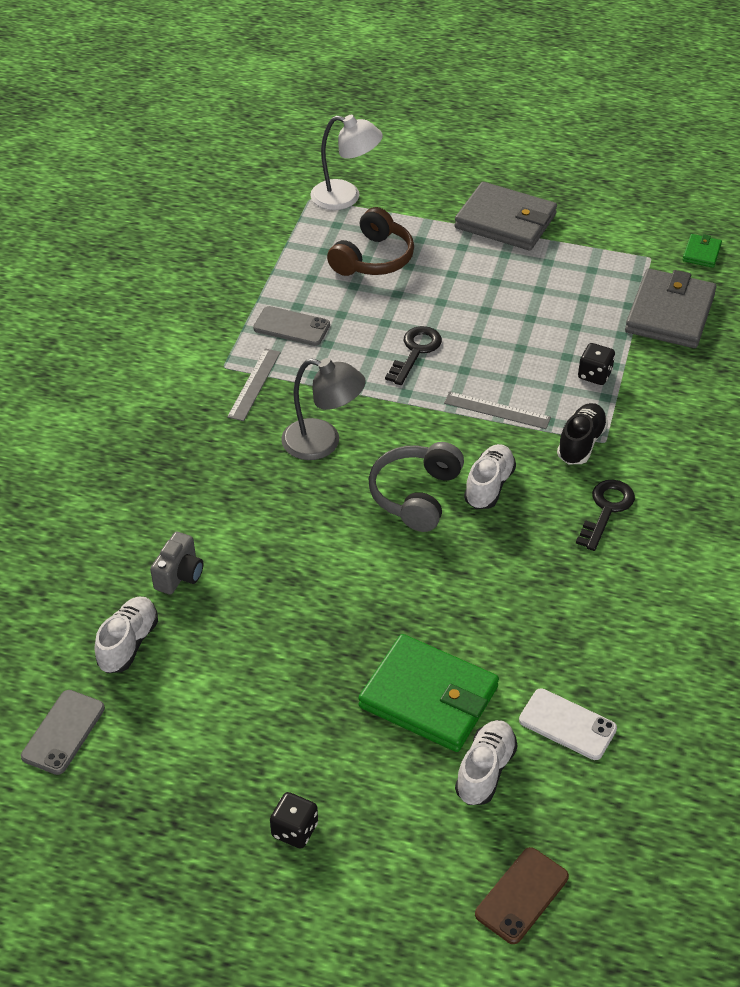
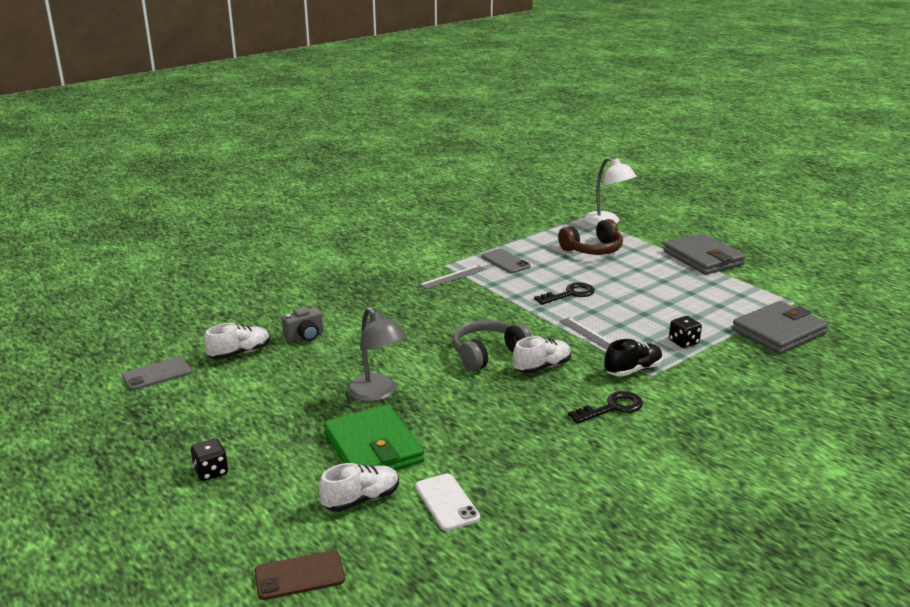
camera: 35 degrees right, 20 degrees down
grey lamp [281,358,366,460] -> grey lamp moved to [347,307,407,402]
green wallet [682,234,722,268] -> none

